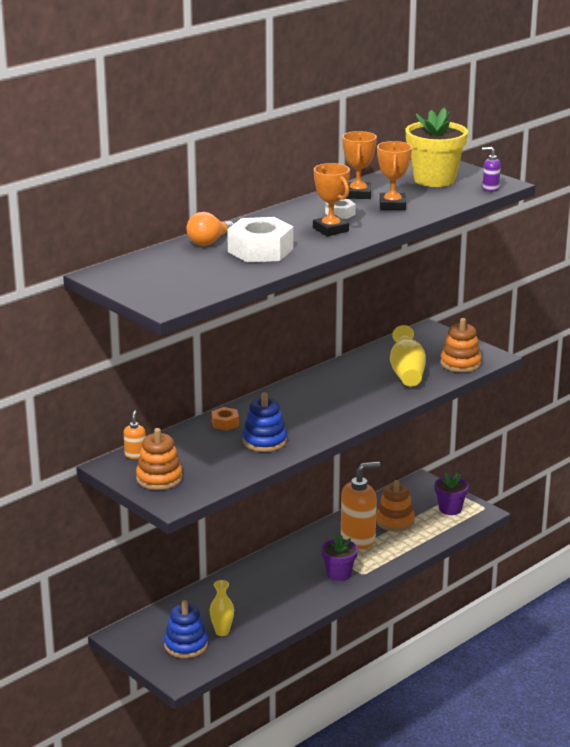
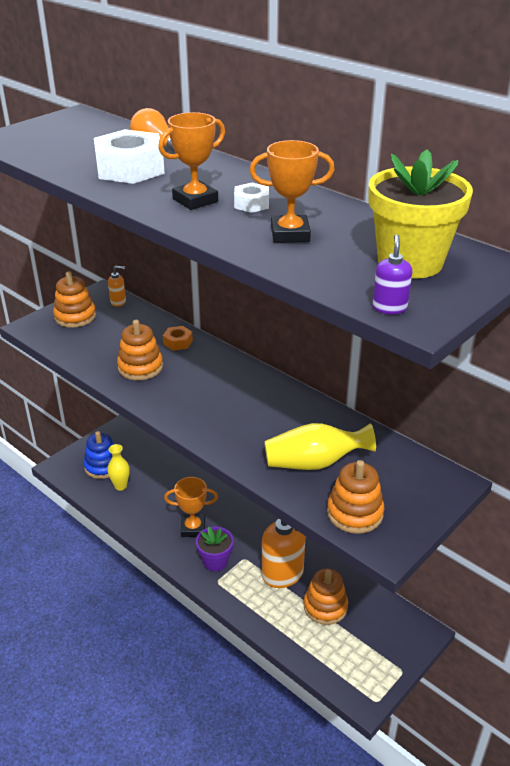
camera: 85 degrees right, 10 degrees up
blue stacking toy [243,392,287,452] -> orange stacking toy [117,320,163,380]
orange trophy [342,131,377,199] -> orange trophy moved to [164,477,218,537]
purple flower pot [435,472,469,515] -> none

